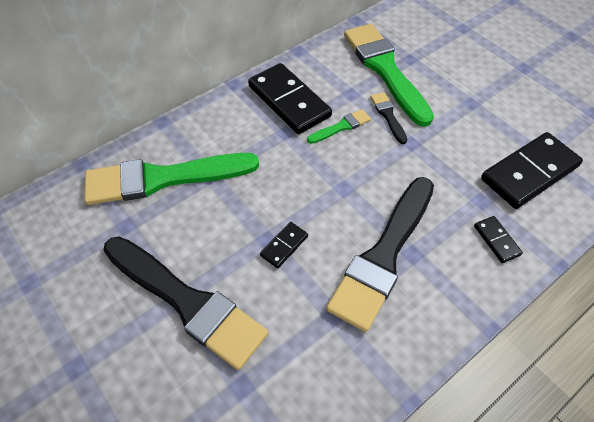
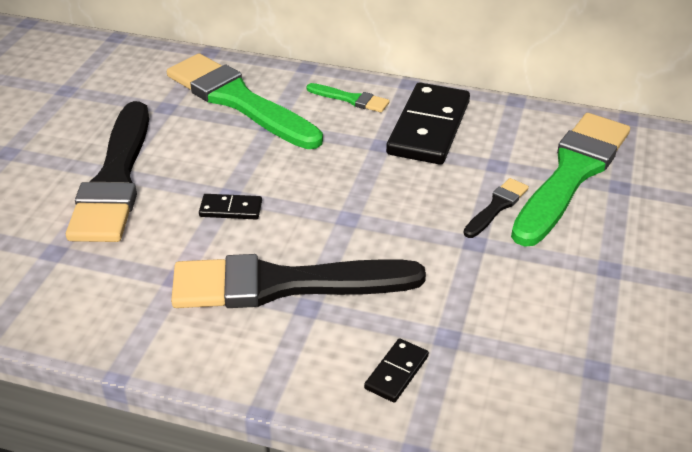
camera: 55 degrees right, 15 degrees down
green brush [307,109,371,144] -> green brush moved to [306,83,390,112]
black domino [481,132,583,209] -> none

